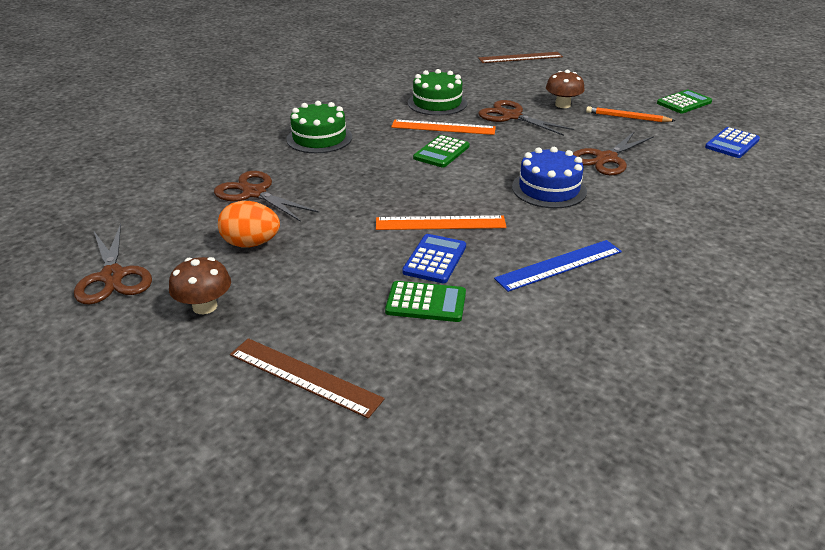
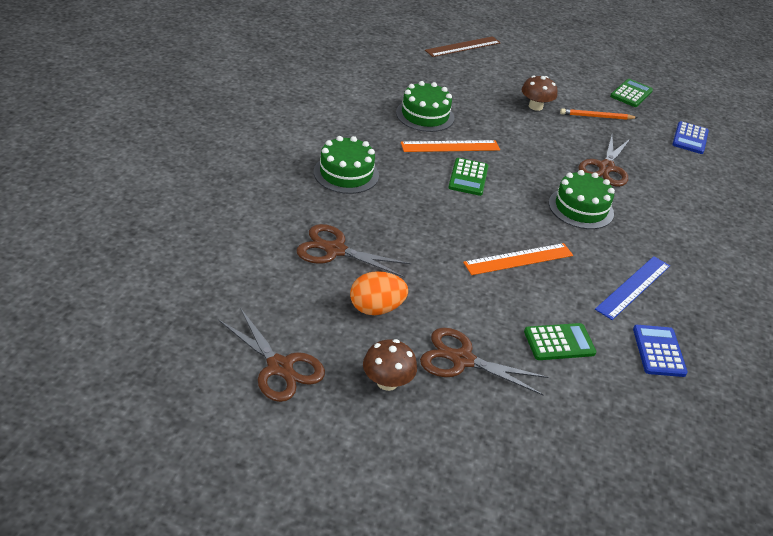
camera: 25 degrees left, 5 degrees up
brown ruler [230,338,385,418] -> none
blue calculator [402,234,466,283] -> blue calculator moved to [633,325,688,377]
brown scissors [478,100,574,136] -> brown scissors moved to [420,328,549,395]
blue cake [512,147,587,208] -> green cake [549,170,615,229]

